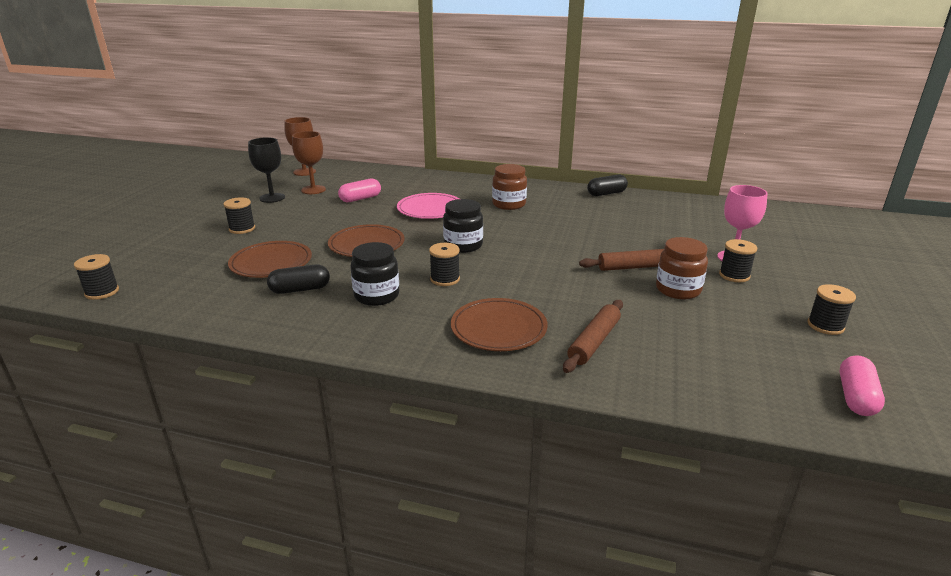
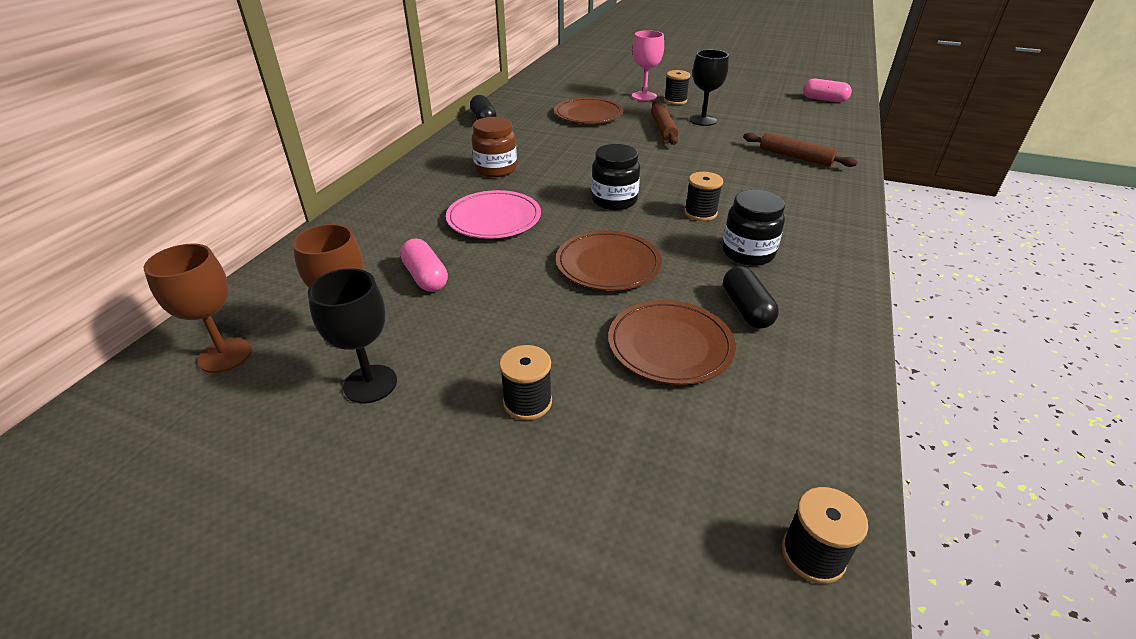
camera: 85 degrees left, 10 degrees up
brown plate [451,298,548,351] -> brown plate moved to [554,98,623,124]
brown jar [656,237,708,299] -> black goblet [689,50,729,126]
black spool [808,284,856,335] -> none

